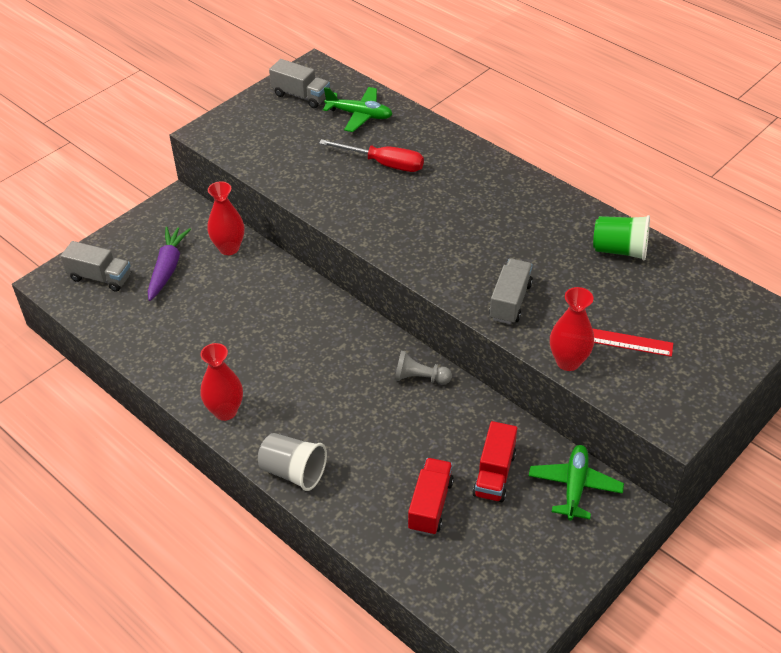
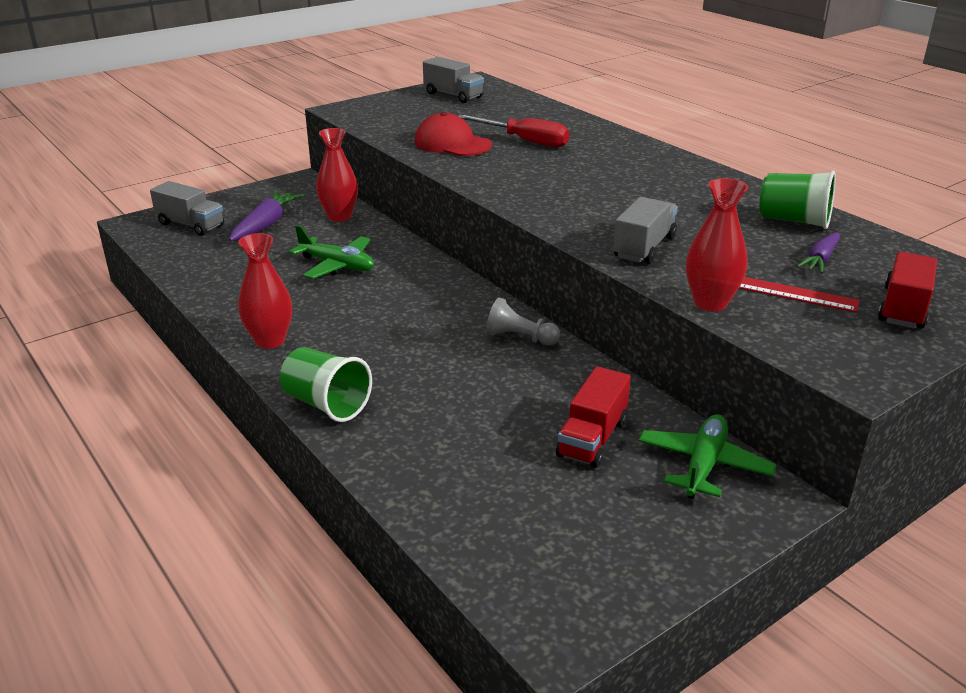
camera: 10 degrees right, 15 degrees down
grey cup [258,433,327,491] -> green cup [280,347,372,422]
green plane [323,87,392,132] -> green plane moved to [289,225,374,279]
red truck [408,458,454,535] -> red truck moved to [878,252,937,329]
none -> red cap [415,112,492,156]
none -> purple carrot [797,232,840,273]

